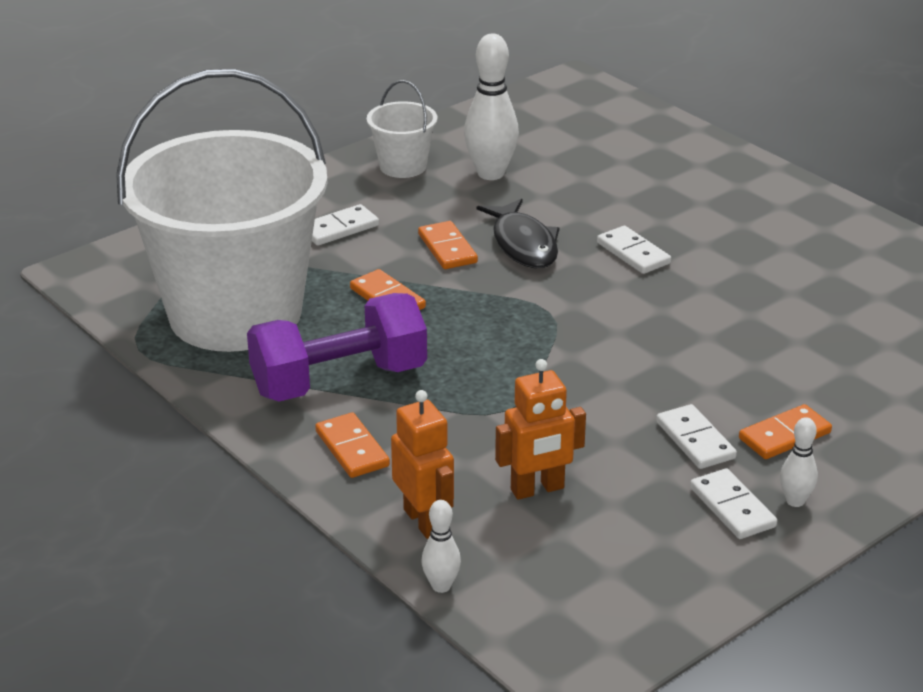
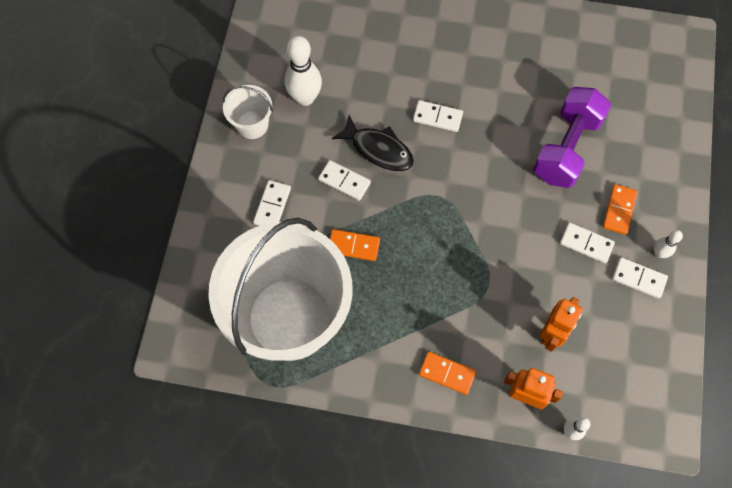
camera: 40 degrees left, 35 degrees up
purple dumbbell [247,293,427,402] -> purple dumbbell moved to [533,87,611,188]
orange domino [418,221,478,269] -> white domino [318,160,371,201]

